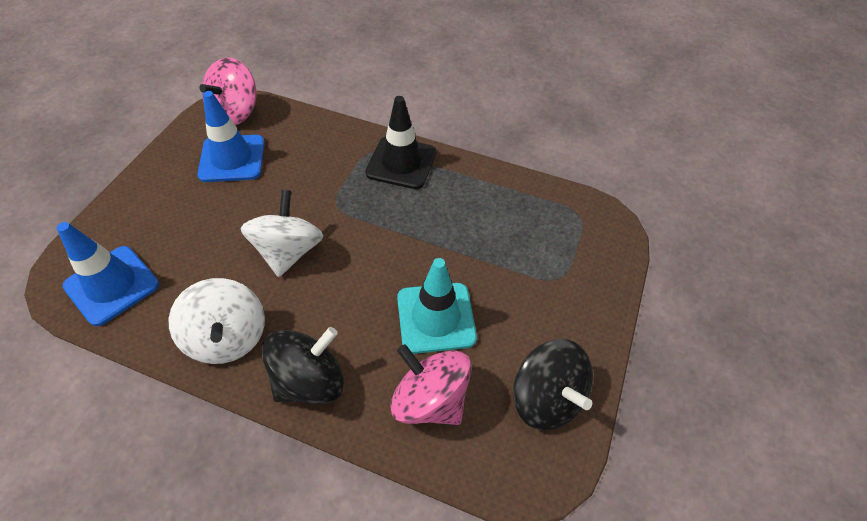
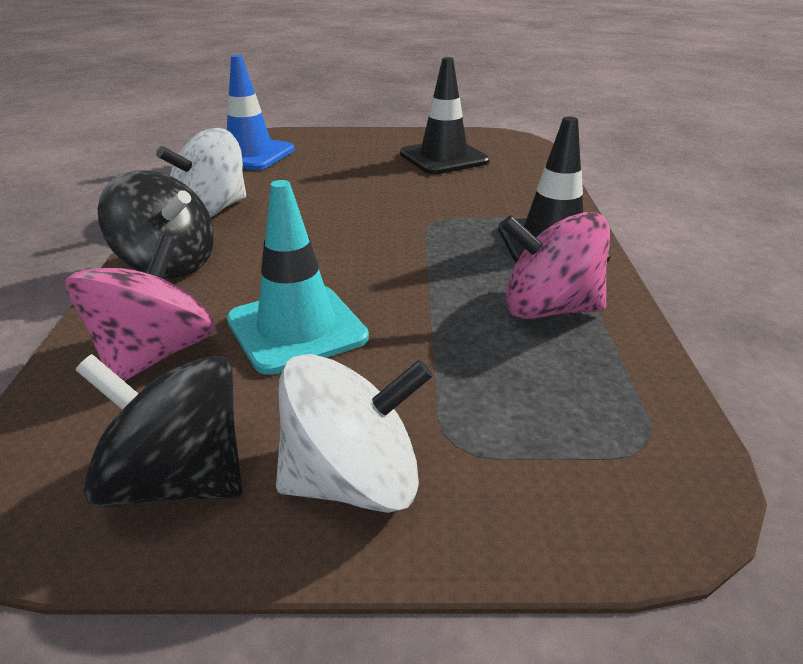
camera: 70 degrees right, 20 degrees down
blue traffic cone [197,91,265,182] -> black traffic cone [400,57,489,174]
pink spinning top [199,58,256,125] -> pink spinning top moved to [501,212,610,319]
white spinning top [240,190,323,277] -> white spinning top moved to [276,354,433,513]
black spinning top [513,339,593,430] -> black spinning top turned 75 degrees clockwise [75,354,243,507]

